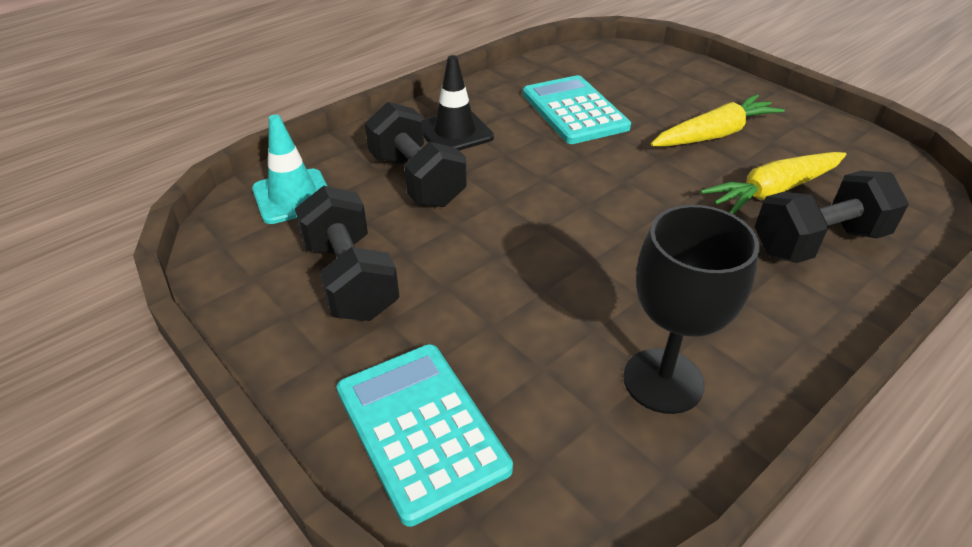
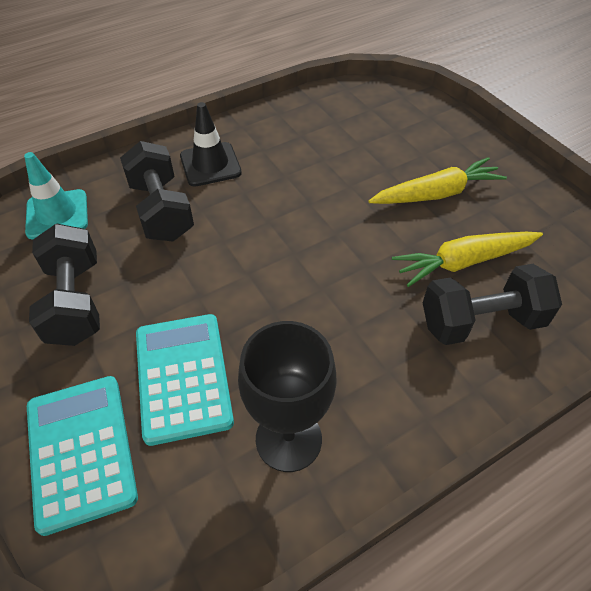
camera: 10 degrees right, 10 degrees up
turquoise calculator [523,75,631,144] -> turquoise calculator moved to [136,314,234,446]

